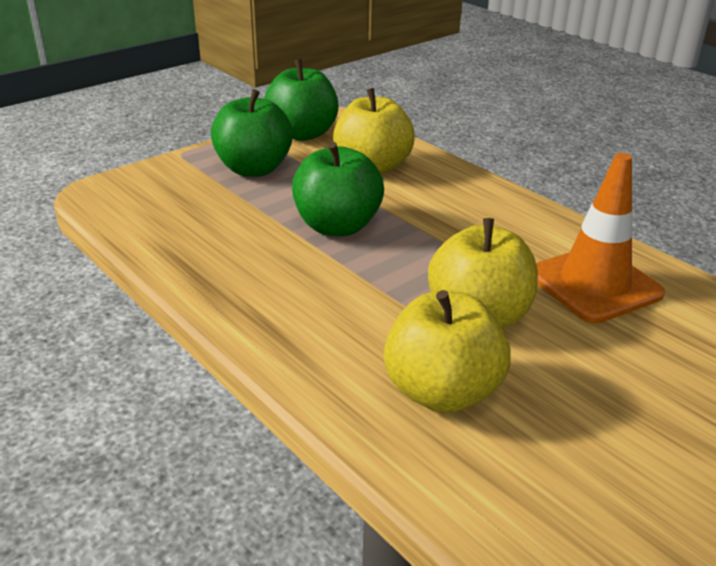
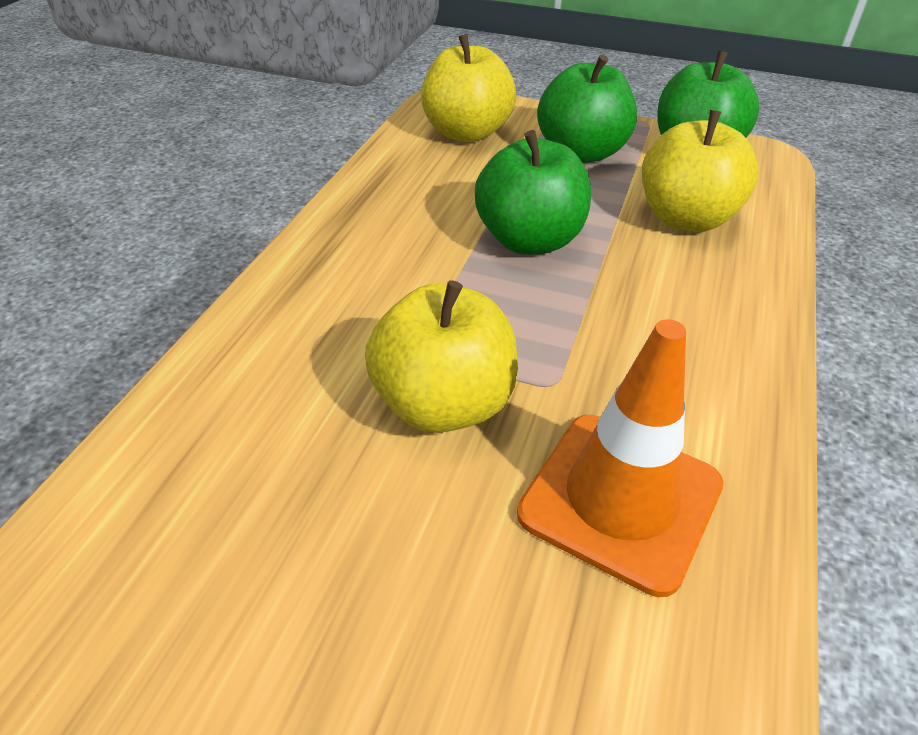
camera: 60 degrees right, 10 degrees up
yellow apple [384,290,511,413] -> yellow apple moved to [421,34,516,142]

